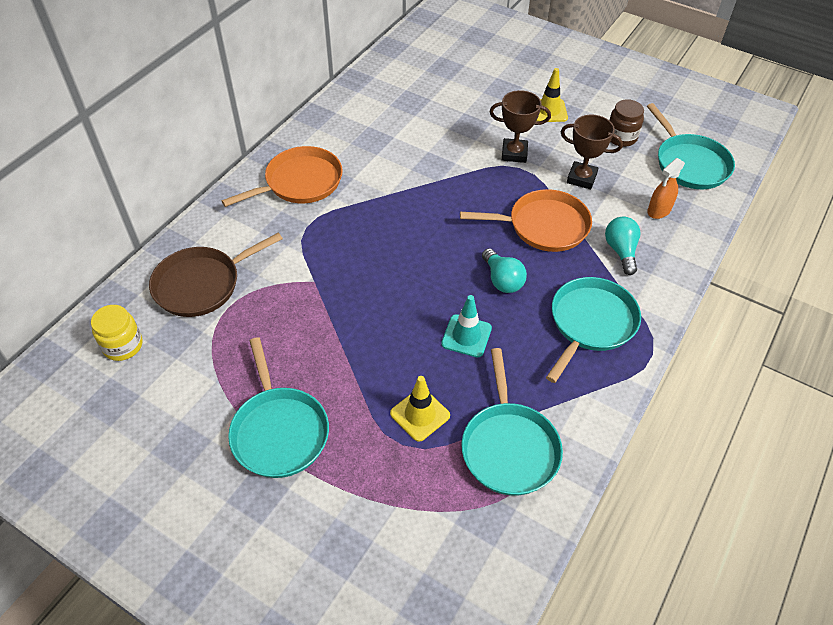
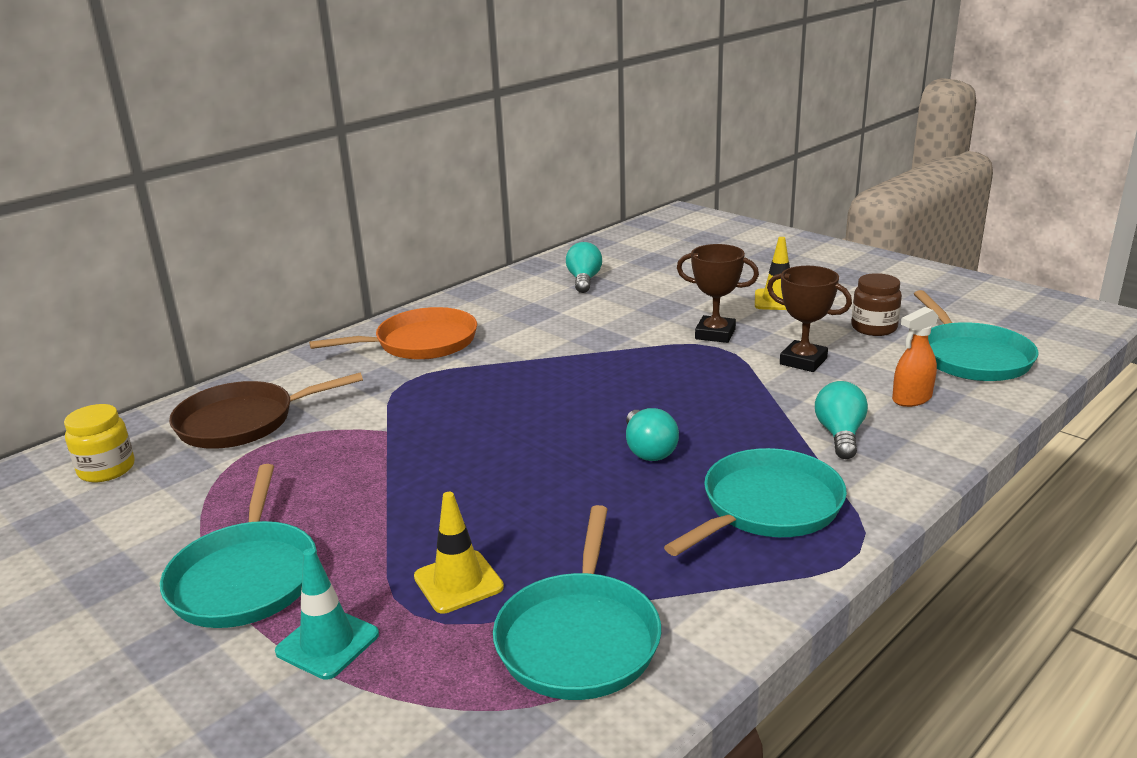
camera: 15 degrees right, 25 degrees down
turquoise traffic cone [441,295,492,357] -> turquoise traffic cone moved to [275,548,379,680]
orange pan [460,189,592,252] -> none
none -> turquoise light bulb [566,242,602,293]

